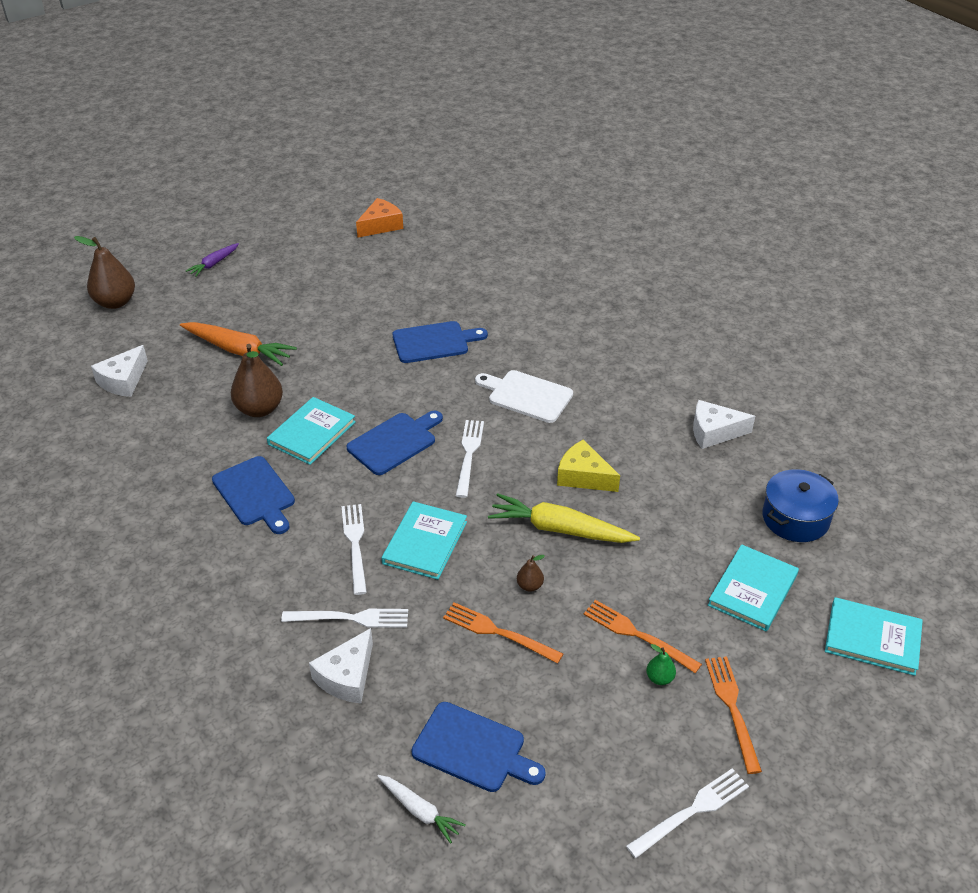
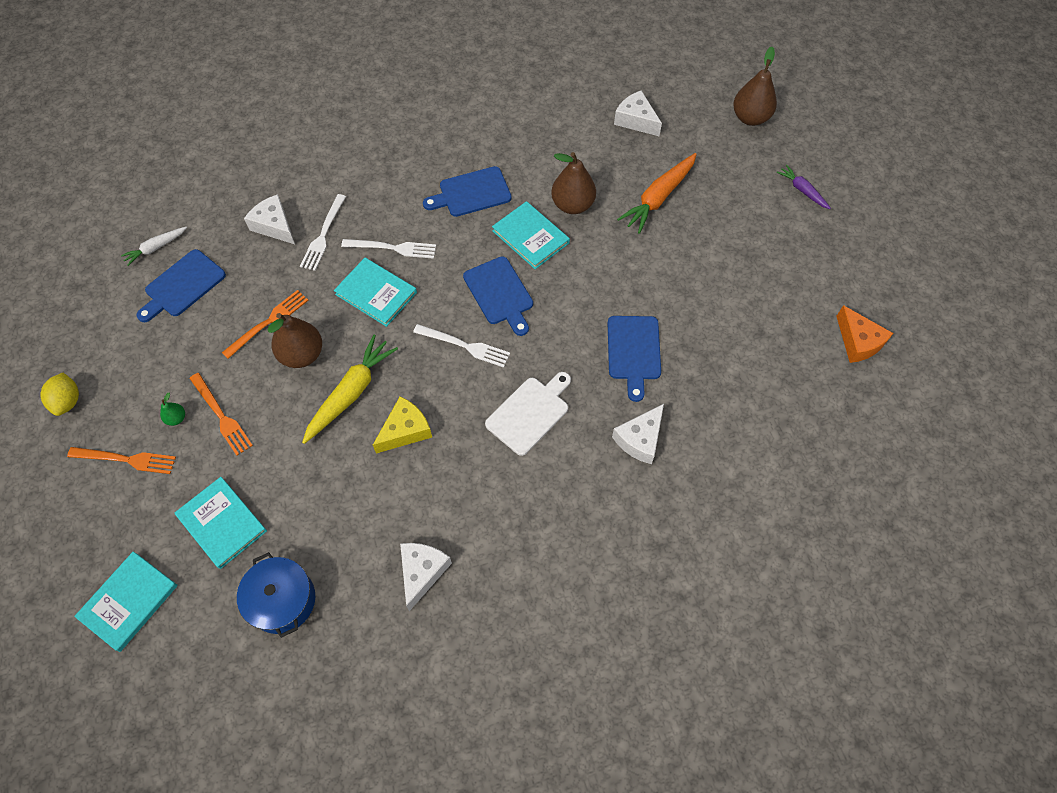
camera: 105 degrees right, 20 degrees up
brown pear [517,555,545,591] -> brown pear [268,313,322,368], size x2.17
orange fork [584,600,702,673] -> orange fork turned 90 degrees clockwise [189,373,253,456]
white fork [626,768,749,858] -> yellow lemon [40,373,79,416]
none -> white cheese [612,404,664,464]

